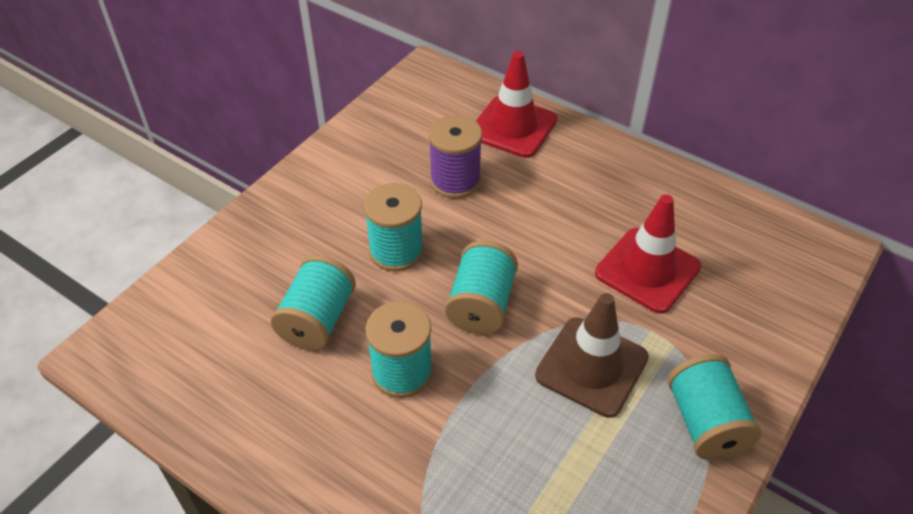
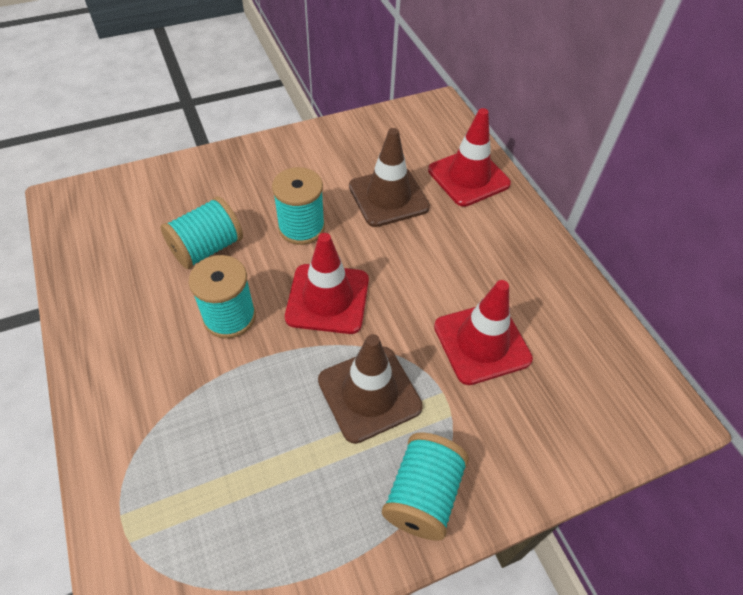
camera: 30 degrees right, 5 degrees up
purple spool [429,115,482,198] -> brown traffic cone [349,128,430,227]
turquoise spool [445,240,518,334] -> red traffic cone [285,233,369,334]

